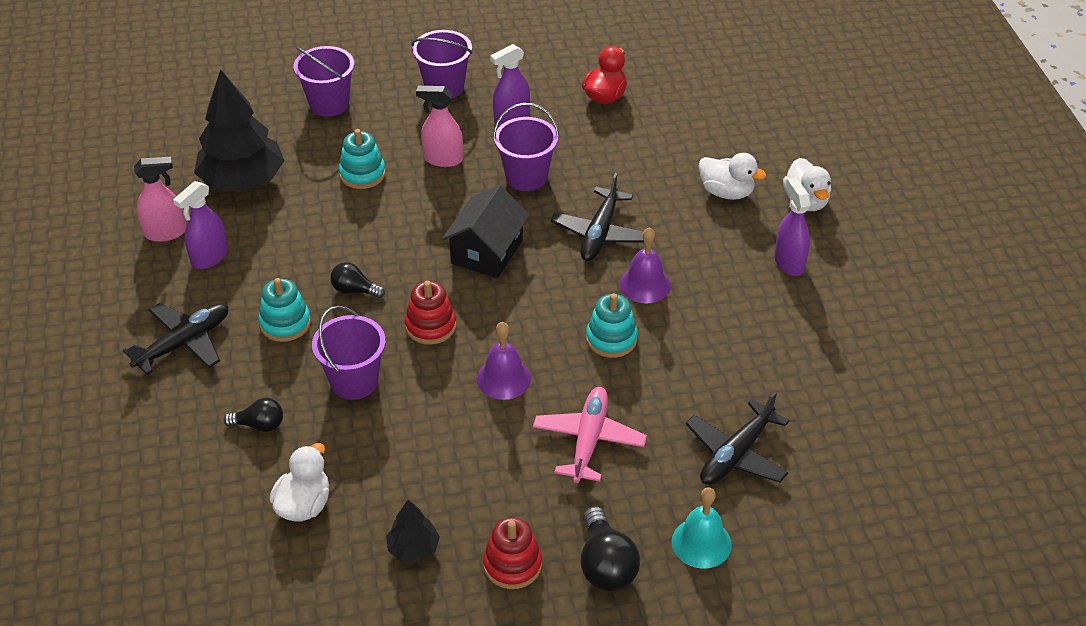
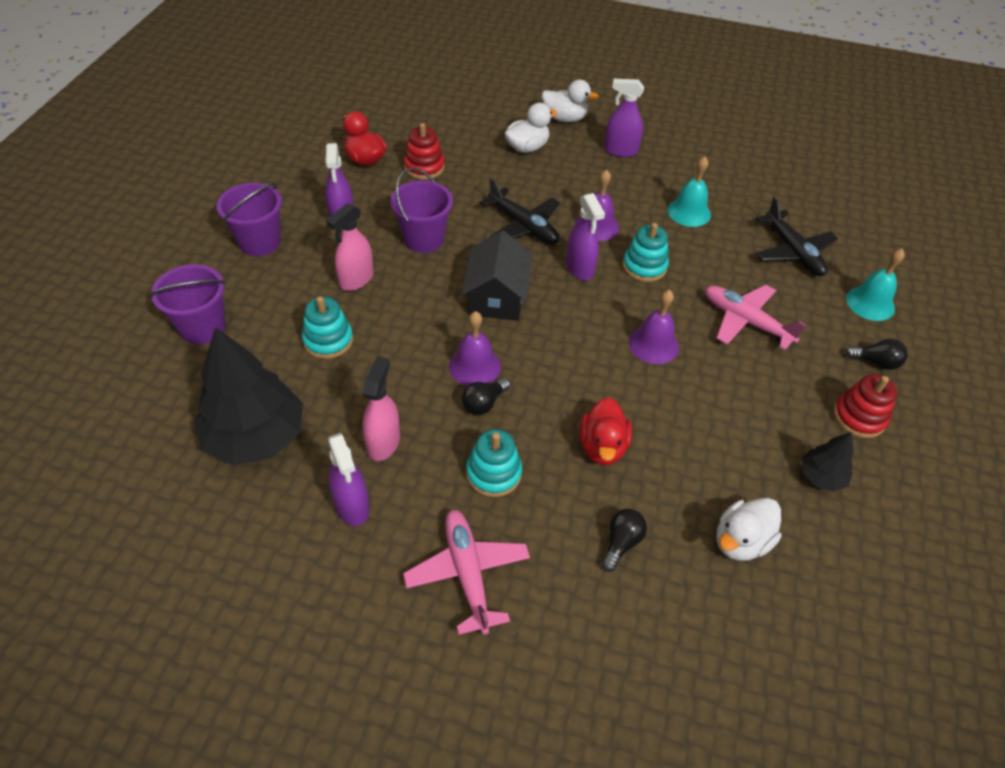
camera: 65 degrees left, 5 degrees up
black plane [123,303,228,375] -> pink plane [403,509,530,635]
pink spray bottle [134,157,186,242] -> pink spray bottle moved to [362,356,400,461]
white duck [269,443,329,521] -> white duck turned 90 degrees counterclockwise [716,498,782,561]
purple bucket [312,306,386,400] -> red duck [579,397,632,465]
red stacking toy [405,281,456,345] -> red stacking toy moved to [404,123,445,180]
black house [442,185,530,278] -> black house turned 45 degrees clockwise [462,231,533,321]
black light bulb [581,507,640,591] -> black light bulb [845,339,908,370], size x0.63
none -> purple bell [449,311,501,386]
none -> purple spray bottle [566,193,605,281]
none -> turquoise bell [668,156,711,227]

